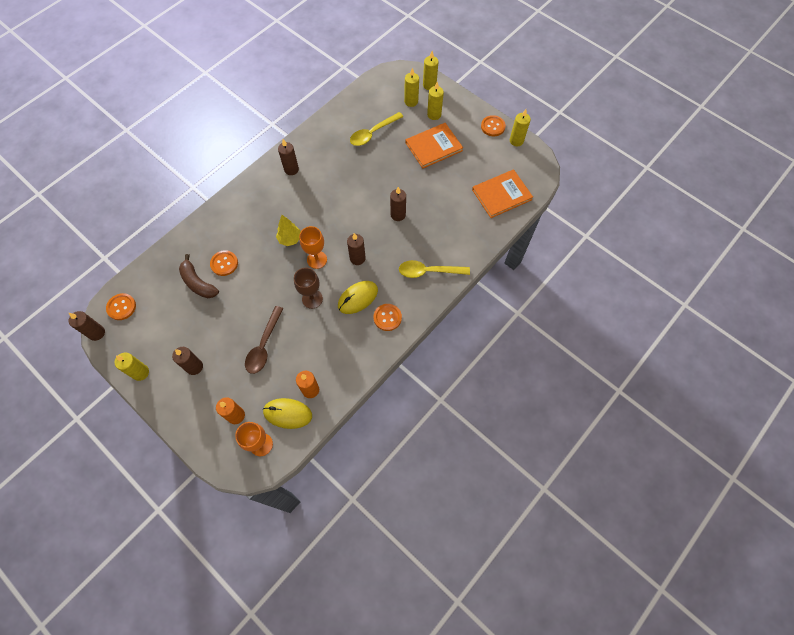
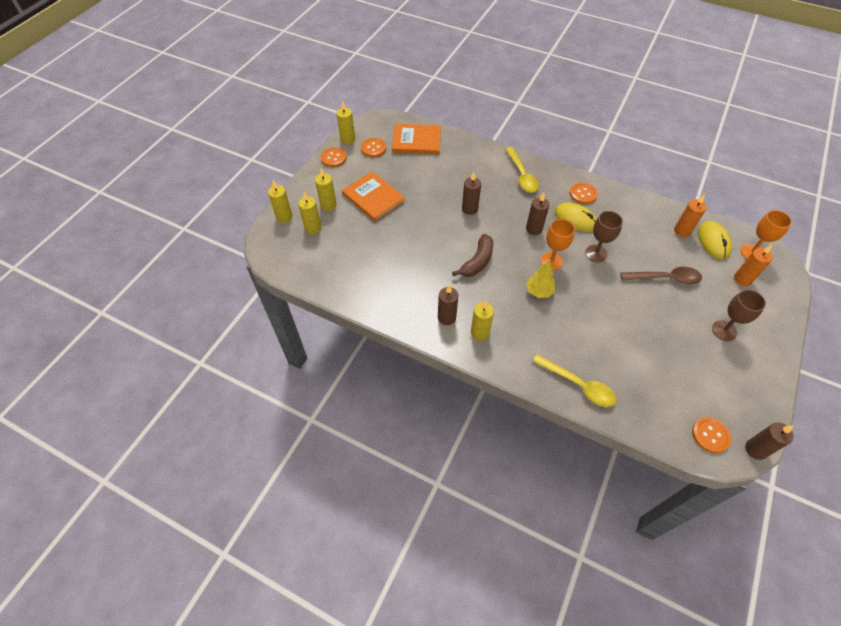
camera: 105 degrees left, 10 degrees down
yellow candle [114,353,149,381] -> yellow candle moved to [471,301,494,341]
brown candle [172,347,203,375] -> brown goblet [712,290,766,341]
brown banana [179,254,219,298] -> brown banana moved to [452,234,493,277]
orange button [210,250,238,276] -> orange button moved to [361,138,386,157]
yellow spoon [350,112,403,146] -> yellow spoon moved to [532,354,616,407]
orange book [472,169,533,218] -> orange book turned 45 degrees counterclockwise [392,124,441,154]

